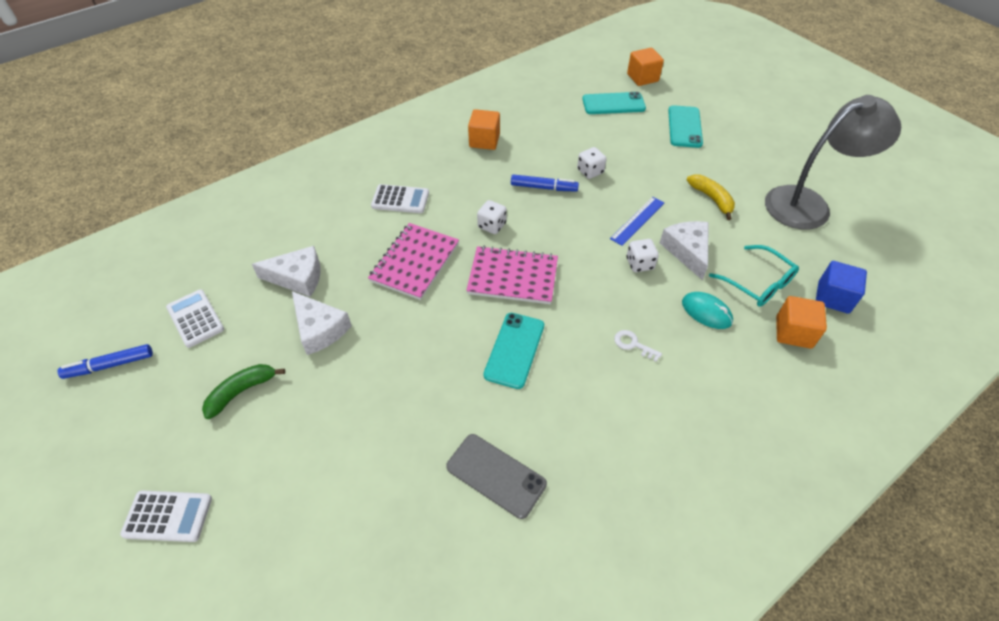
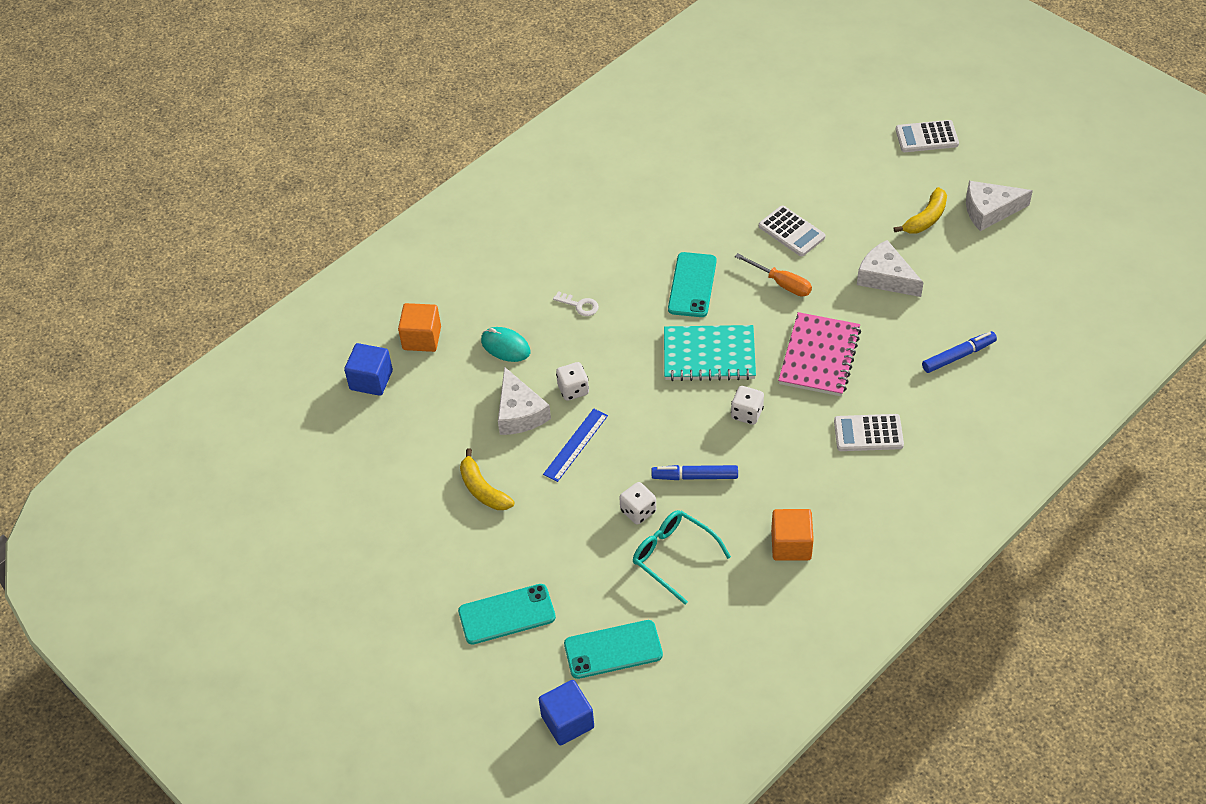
camera: 175 degrees right, 0 degrees up
blue marker [58,344,153,379] -> blue marker moved to [922,331,997,373]
white calculator [166,289,224,348] -> white calculator moved to [759,206,825,256]
green banana [202,364,285,419] -> yellow banana [894,187,947,234]
white cheese [252,246,320,297] -> white cheese moved to [966,181,1033,231]
grey phone [446,434,547,519] -> none
pink notebook [466,246,558,304] -> turquoise notebook [664,325,756,381]
orange cube [627,48,664,86] -> blue cube [539,680,594,745]
turquoise phone [668,105,703,148] -> turquoise phone turned 75 degrees clockwise [458,584,556,645]
turquoise glasses [709,245,799,307] -> turquoise glasses moved to [633,510,731,604]
grey lamp [765,95,901,230] -> none
none -> orange screwdriver [735,253,812,297]

